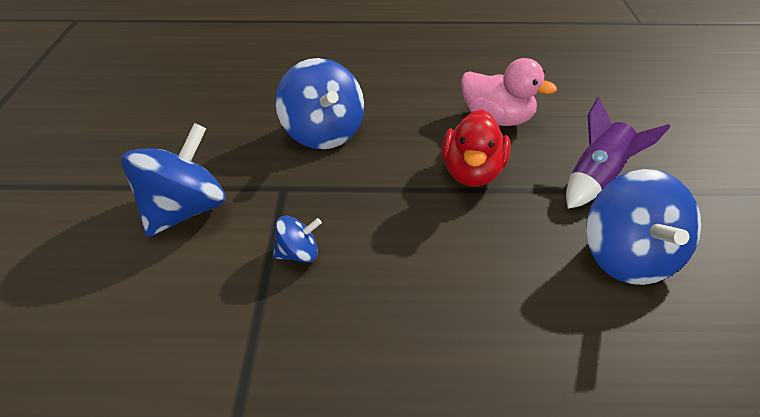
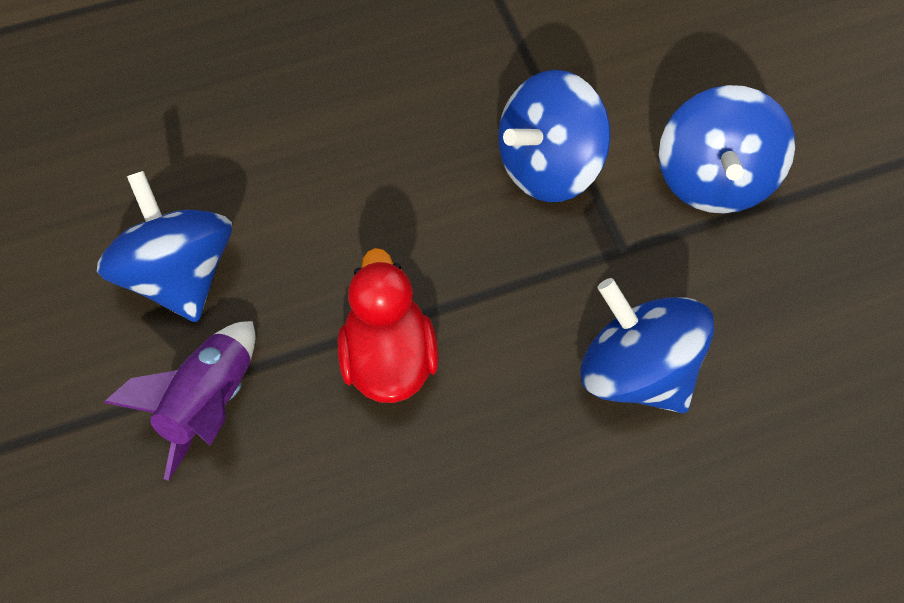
camera: 160 degrees right, 20 degrees up
blue spinning top [273,216,322,263] -> blue spinning top [498,70,611,202], size x2.02
pink duck [461,58,557,126] -> none

